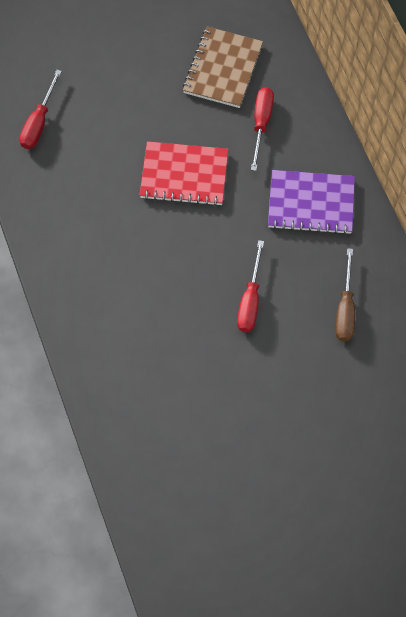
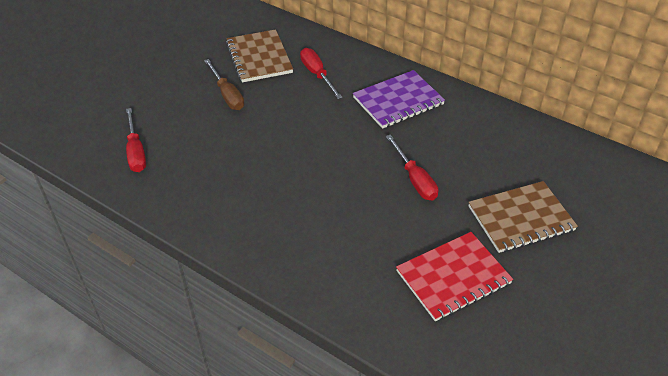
camera: 35 degrees left, 20 degrees down
red notebook [139,141,229,206] -> red notebook moved to [396,232,513,321]
brown screwdriver [335,248,355,342] -> brown screwdriver moved to [204,59,244,110]
none -> brown notebook [468,181,578,253]

